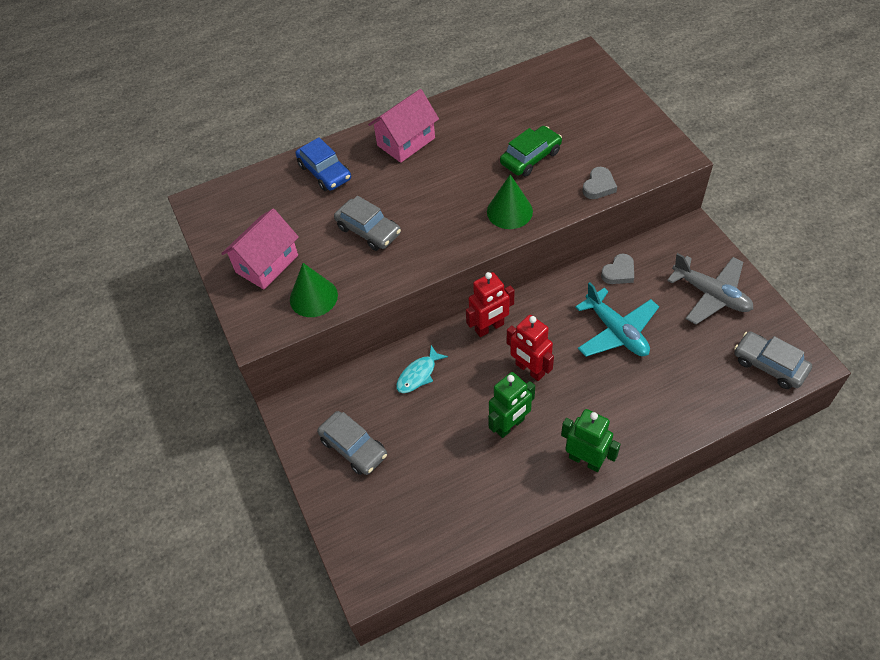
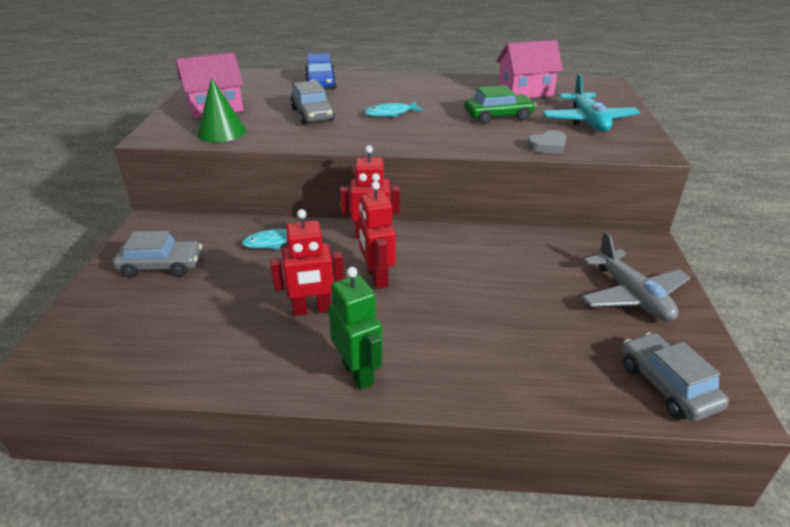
camera: 25 degrees right, 20 degrees down
grey car [317,411,387,475] -> grey car turned 75 degrees counterclockwise [113,231,202,278]
pink house [368,89,439,163] -> pink house moved to [496,40,563,98]
green cone [487,174,533,229] -> none
green robot [488,372,535,438] -> red robot [270,209,345,316]
turquoise plane [575,282,659,357] -> turquoise plane moved to [542,74,640,132]
grey heart [601,254,634,284] -> none
none -> turquoise fish [364,102,424,117]

